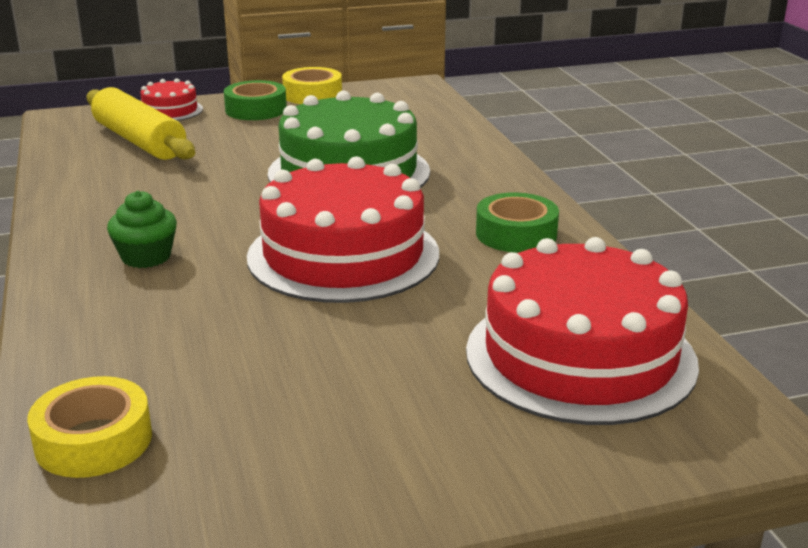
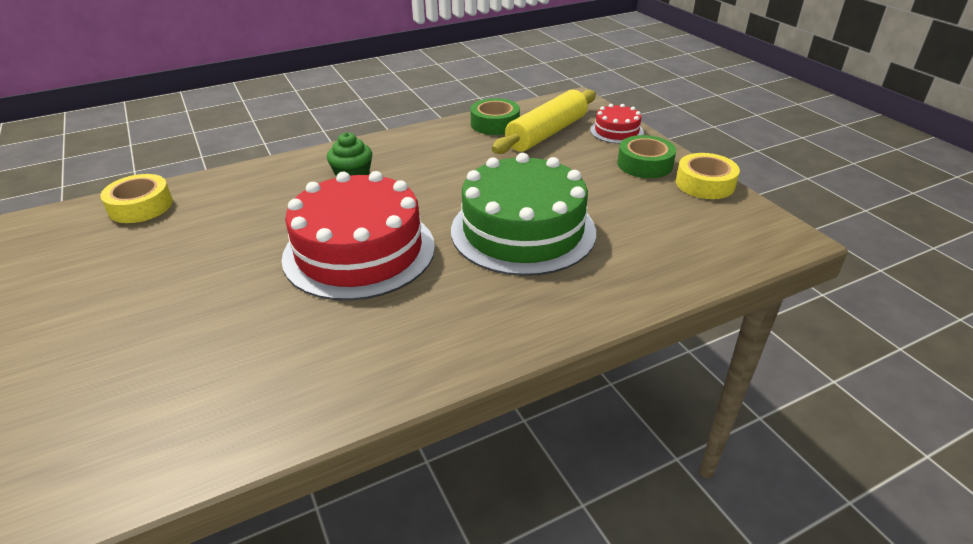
camera: 80 degrees right, 10 degrees up
red cake [466,237,699,425] -> none
green tape [476,193,559,253] -> green tape moved to [470,98,520,135]

